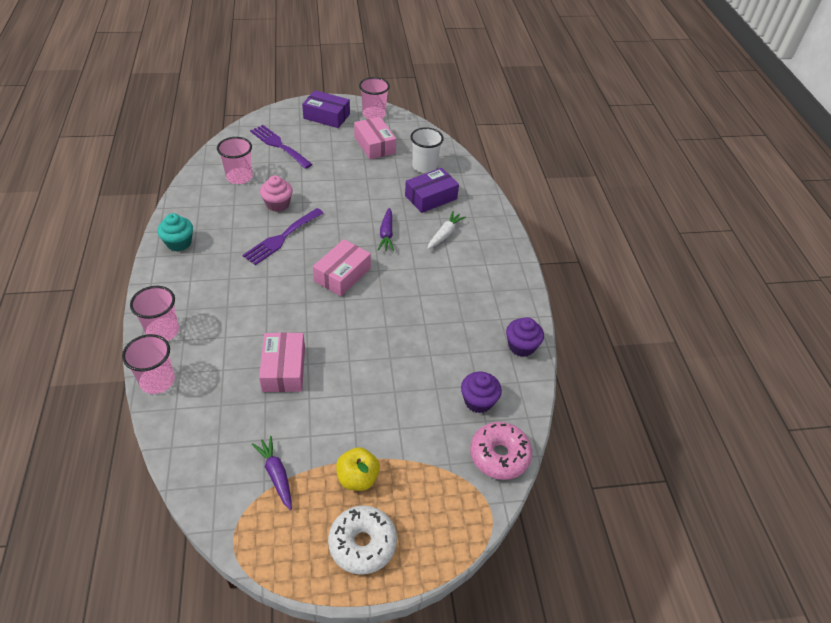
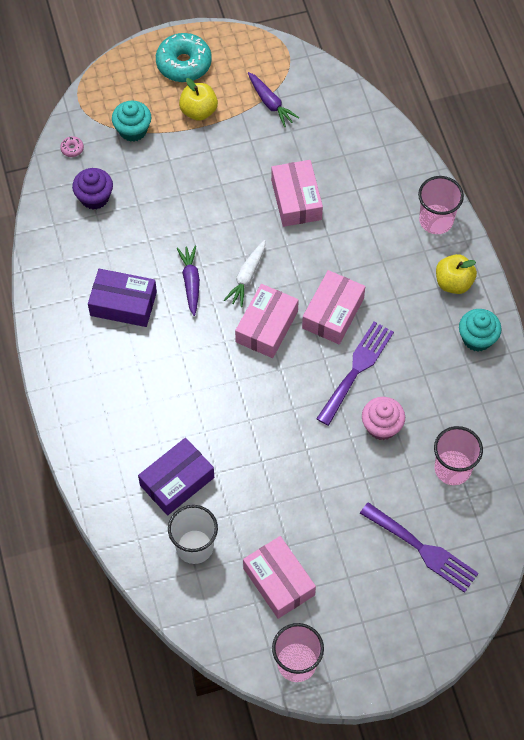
camera: 175 degrees right, 15 degrees up
pink cup [122,334,175,394] -> none
purple box [302,90,350,128] -> purple box moved to [88,269,157,327]
white donut [328,505,397,575] -> turquoise donut [156,33,212,82]
purple carrot [378,208,394,251] -> purple carrot moved to [177,245,200,316]
white carrot [427,211,466,249] -> white carrot moved to [224,240,265,307]
pink donut [470,422,532,480] -> pink donut [60,136,84,157], size x0.41
purple cupcake [506,317,544,357] -> none
none -> turquoise cupcake [112,101,152,142]
none -> pink box [302,270,365,344]
none -> yellow apple [436,254,477,294]

